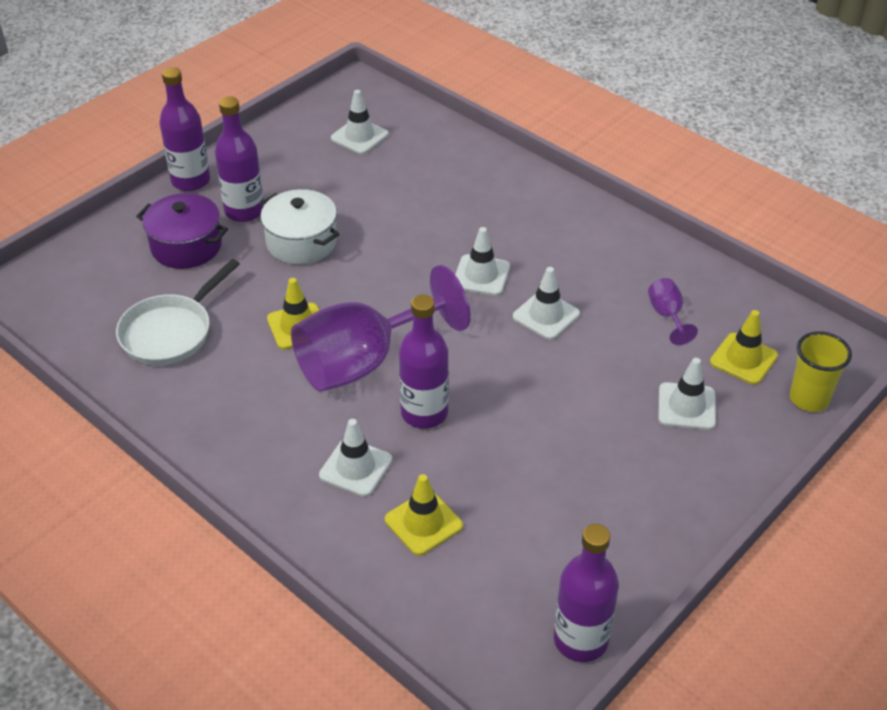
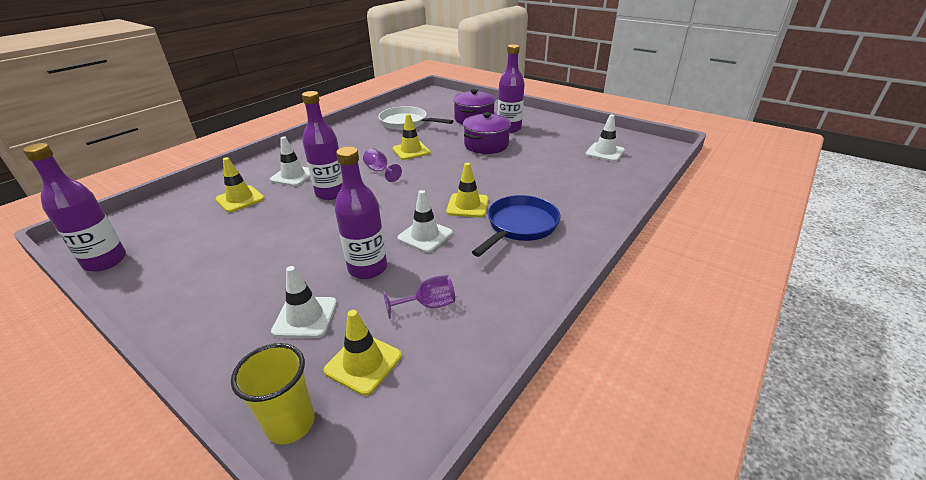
camera: 85 degrees right, 10 degrees down
purple bottle [159,67,210,191] -> purple bottle moved to [335,147,387,279]
white pot [260,189,339,265] -> purple pot [463,112,511,154]
purple goblet [291,265,471,392] -> purple goblet [363,148,402,182], size x0.42
white traffic cone [455,227,510,296] -> yellow traffic cone [446,163,489,217]
none -> blue pan [472,195,560,257]

